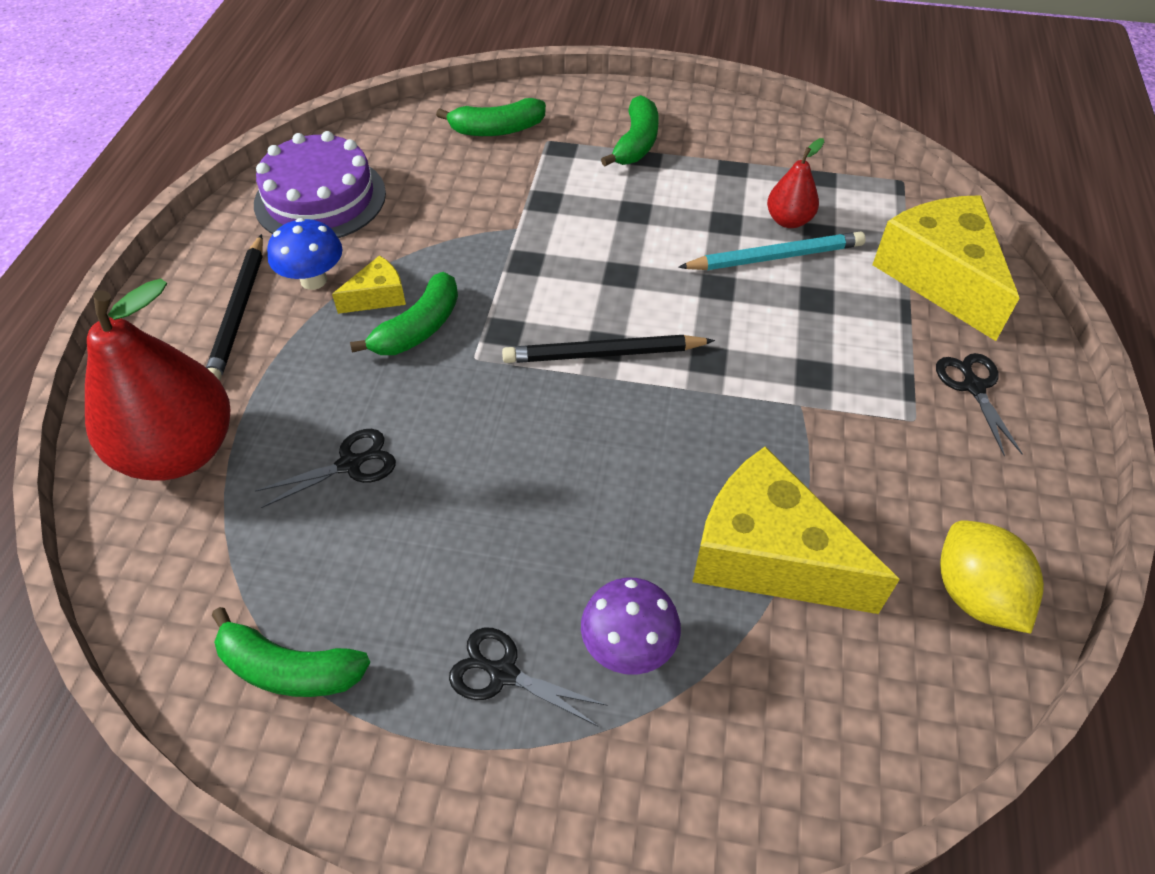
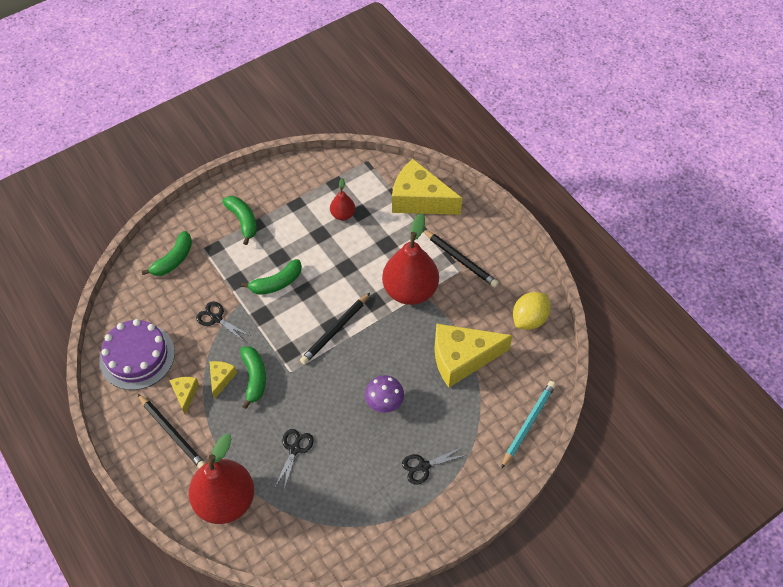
camera: 45 degrees left, 5 degrees up
green banana [212,607,370,697] -> green banana moved to [241,259,302,295]
blue mushroom [267,218,343,290] -> yellow cheese [169,377,199,415]
purple mushroom [581,578,681,675] -> purple mushroom moved to [365,375,404,413]
turquoise pencil [678,231,866,270] -> turquoise pencil moved to [501,381,556,469]
black scissors [936,353,1023,456] -> black scissors moved to [196,301,250,342]
yellow lemon [940,521,1044,634] -> yellow lemon turned 75 degrees counterclockwise [513,292,550,330]
none -> red pear [382,213,439,305]
none -> black pencil [423,229,499,287]

